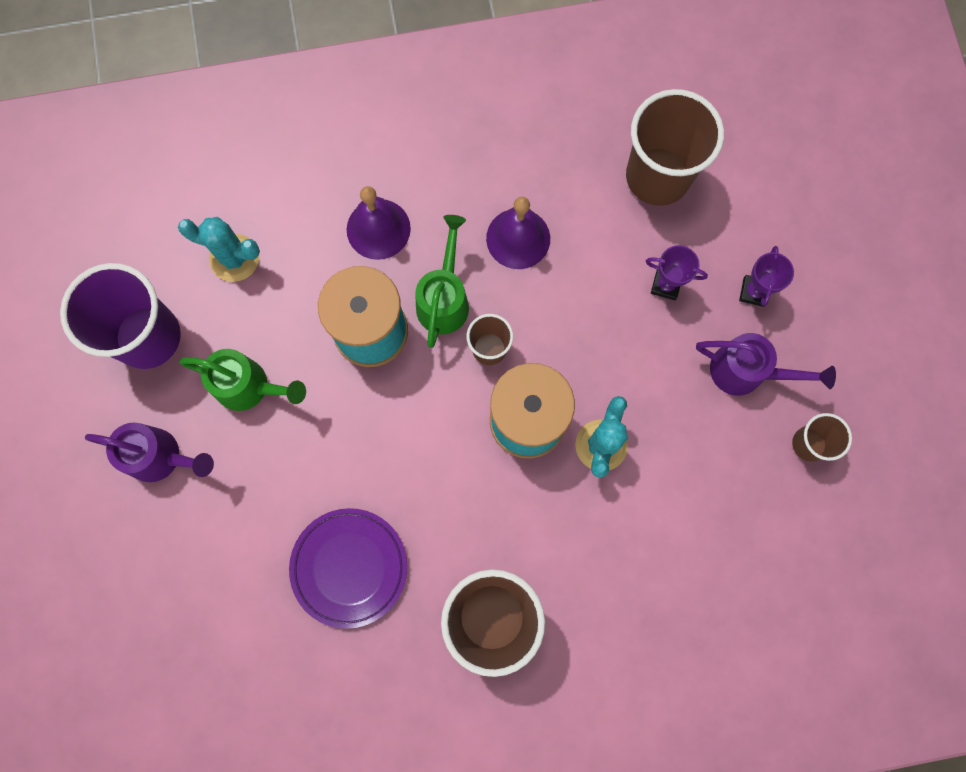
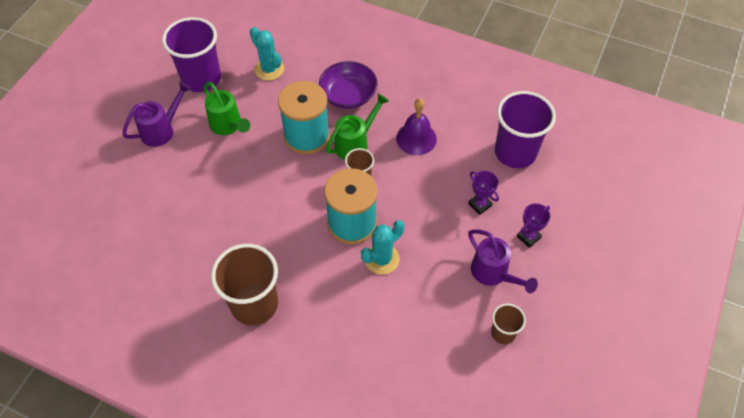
camera: 35 degrees right, 20 degrees down
purple watering can [85,423,214,482] -> purple watering can turned 90 degrees counterclockwise [122,81,192,147]
purple plate [289,508,407,629] -> none
purple bell [347,186,411,260] -> purple bowl [319,61,378,109]
brown cup [626,89,724,206] -> purple cup [495,91,556,168]

